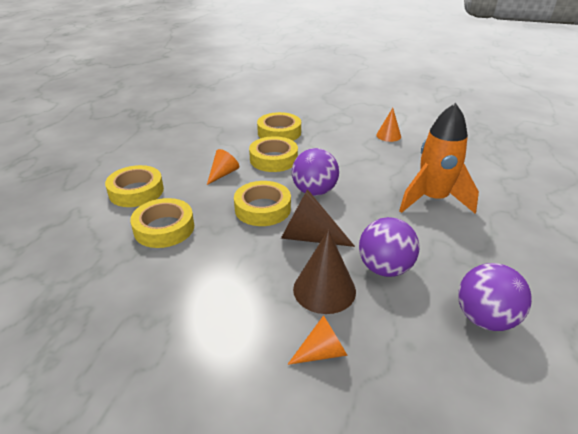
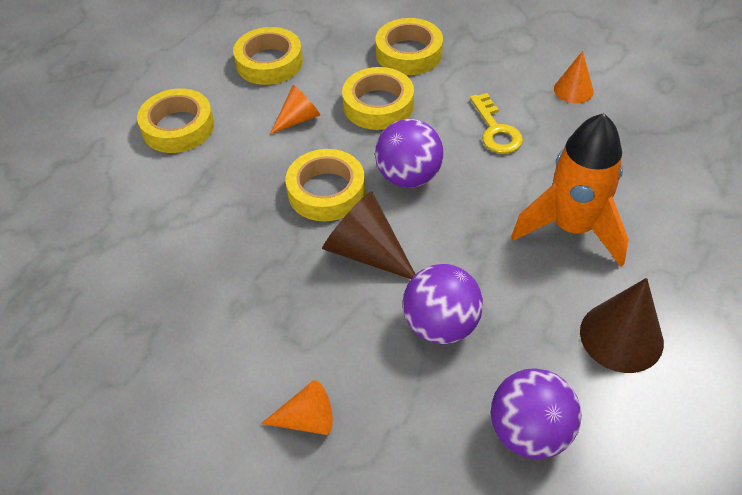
camera: 20 degrees right, 15 degrees up
yellow tape [130,198,194,248] -> yellow tape moved to [233,27,303,85]
brown cone [293,230,356,314] -> brown cone moved to [580,278,664,373]
none -> yellow key [470,93,523,154]

